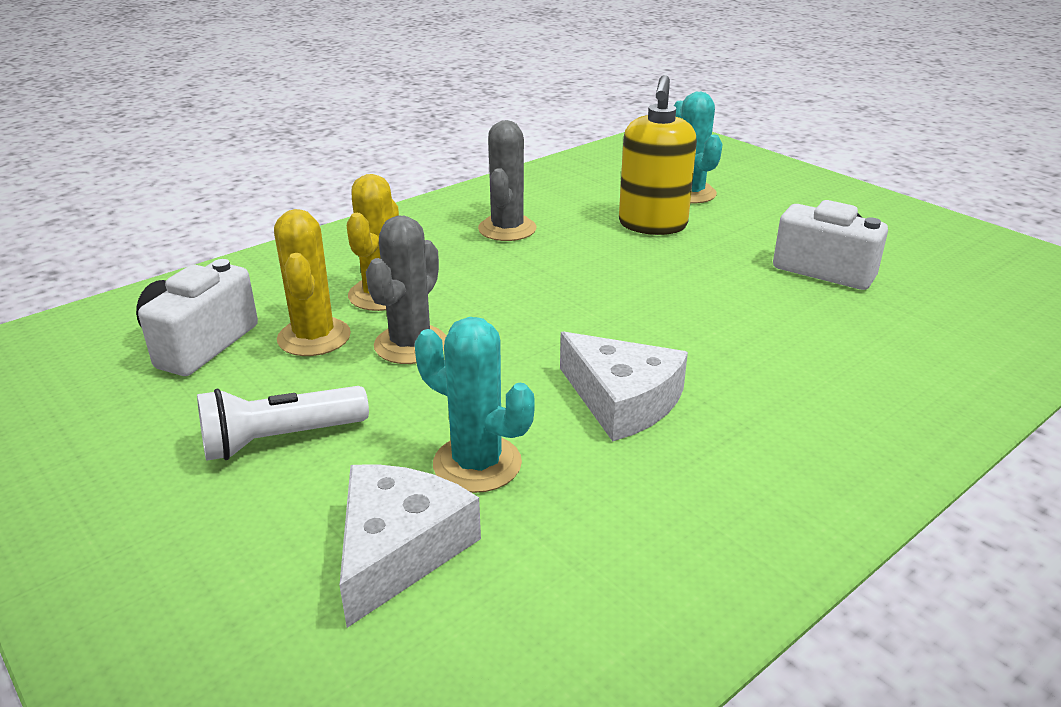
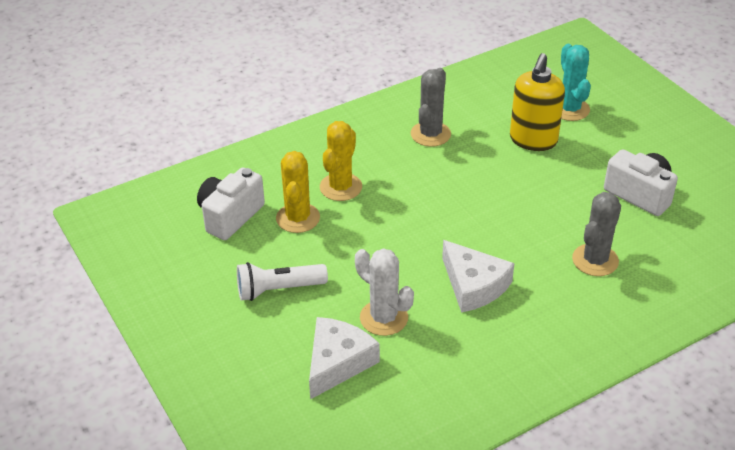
camera: 10 degrees right, 10 degrees up
grey cactus [366,216,446,364] -> grey cactus moved to [572,192,621,276]
turquoise cactus [415,317,535,493] -> white cactus [355,248,414,336]

